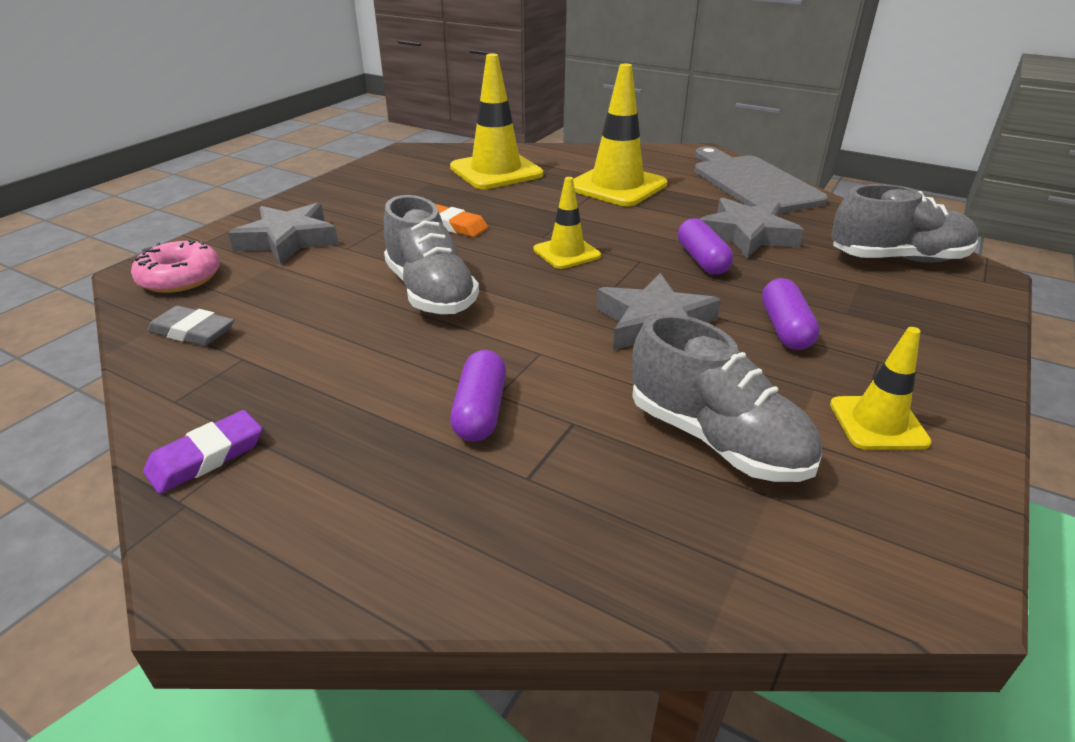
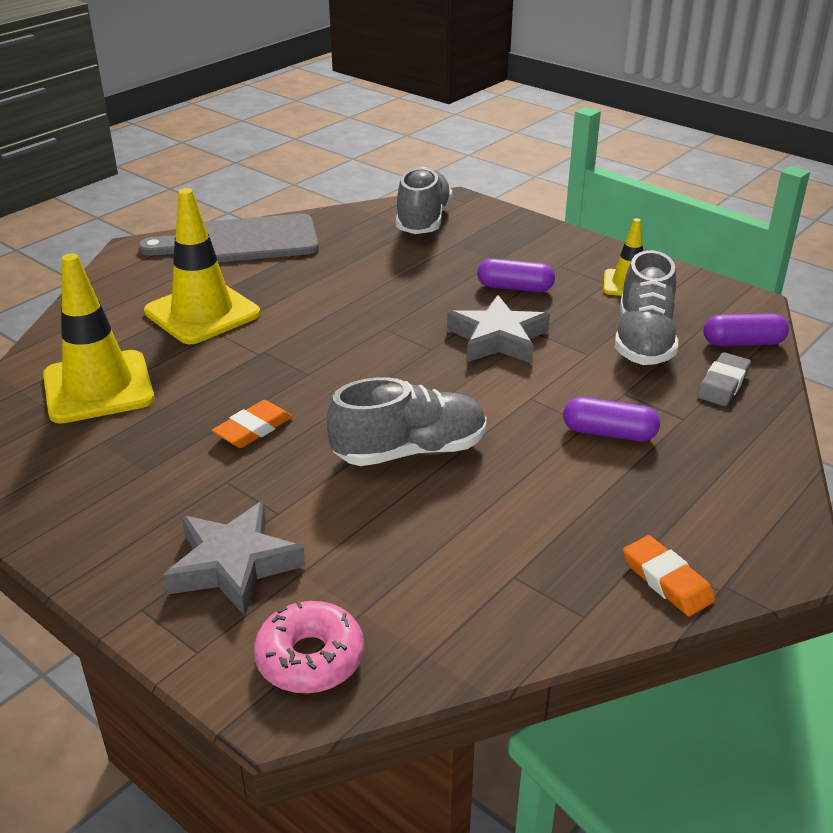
camera: 80 degrees left, 0 degrees up
purple eraser [143,410,262,494] -> orange eraser [623,535,715,616]
grey eraser [147,306,234,346] -> grey eraser moved to [697,352,751,406]
yellow traffic cone [533,177,601,269] -> none
grey shoe [632,313,822,482] -> grey shoe turned 135 degrees clockwise [615,250,678,365]
purple capsule [678,218,733,275] -> purple capsule moved to [703,313,789,346]
grey star [700,198,804,258] -> none

